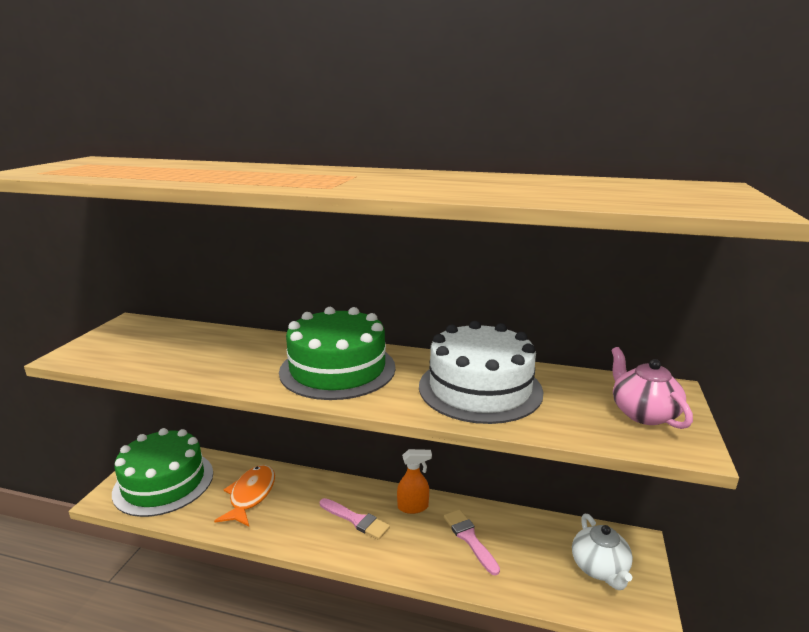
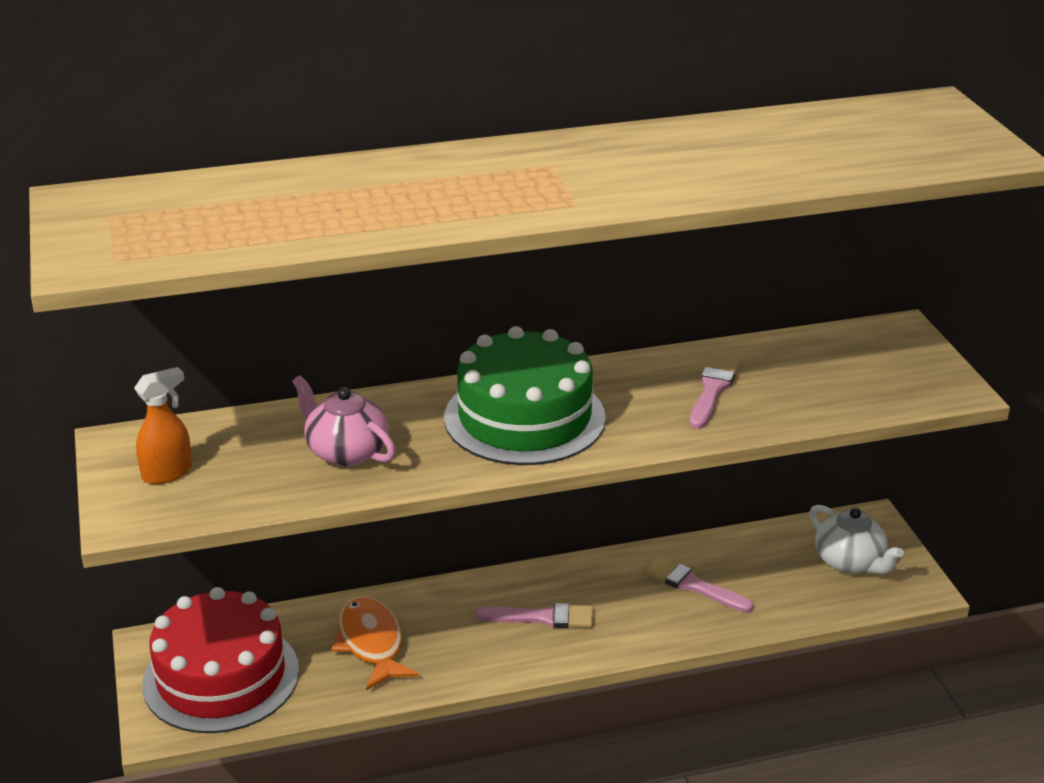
camera: 30 degrees left, 10 degrees up
green cake [112,428,213,517] -> red cake [142,587,299,733]
orange spray bottle [397,449,432,514] -> orange spray bottle moved to [134,367,192,484]
white cake [419,321,543,424] -> pink brush [690,356,740,429]
pink teapot [611,347,693,429] -> pink teapot moved to [292,375,396,466]

